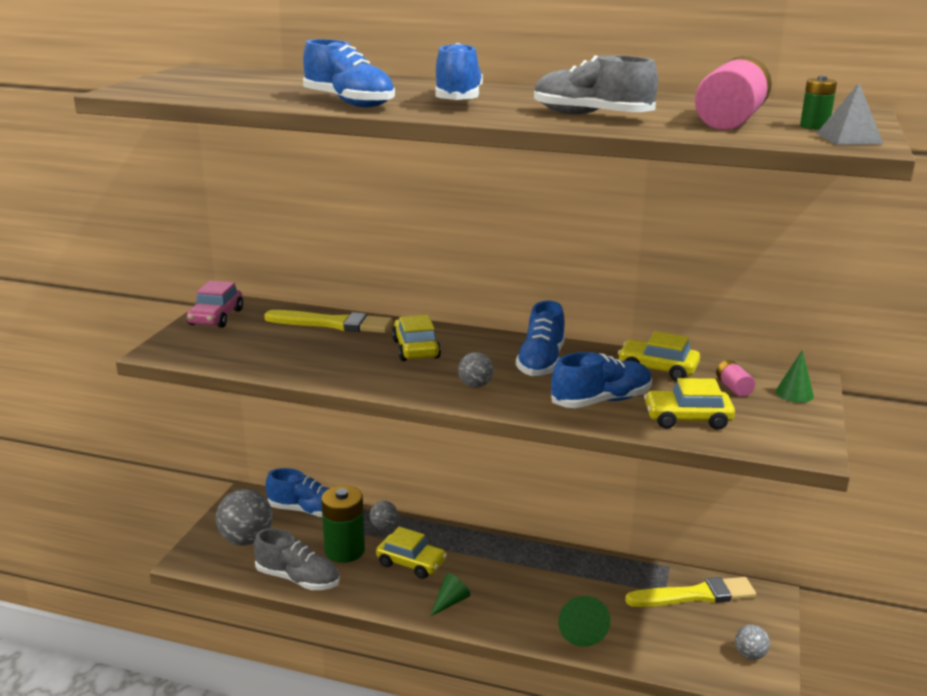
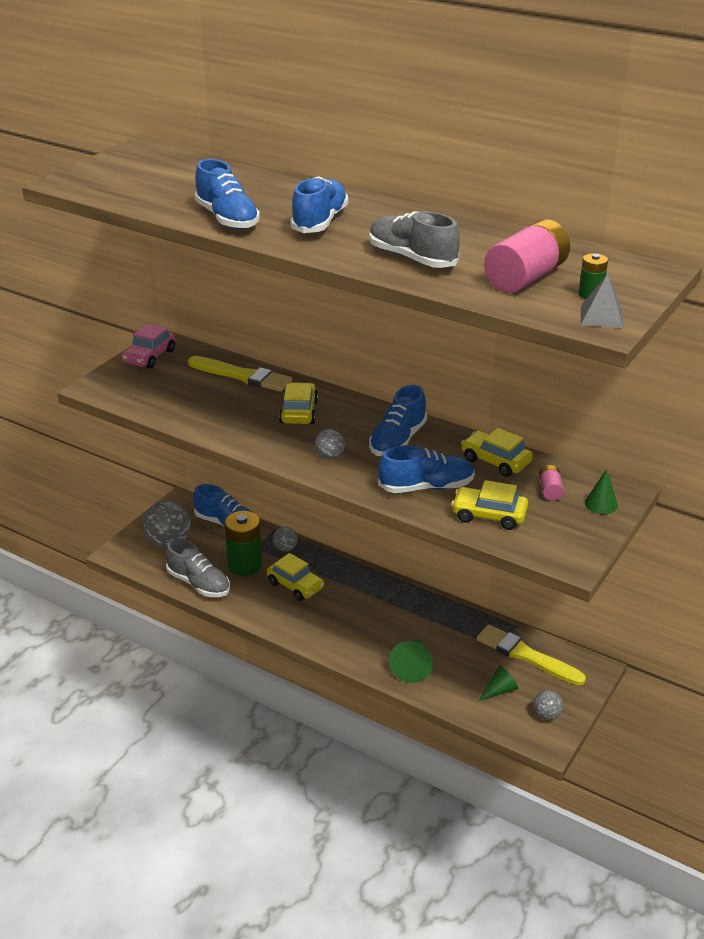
camera: 15 degrees right, 10 degrees up
green cone [430,573,471,617] -> green cone moved to [479,665,518,701]
yellow brush [625,577,756,607] -> yellow brush turned 150 degrees counterclockwise [477,624,586,685]

